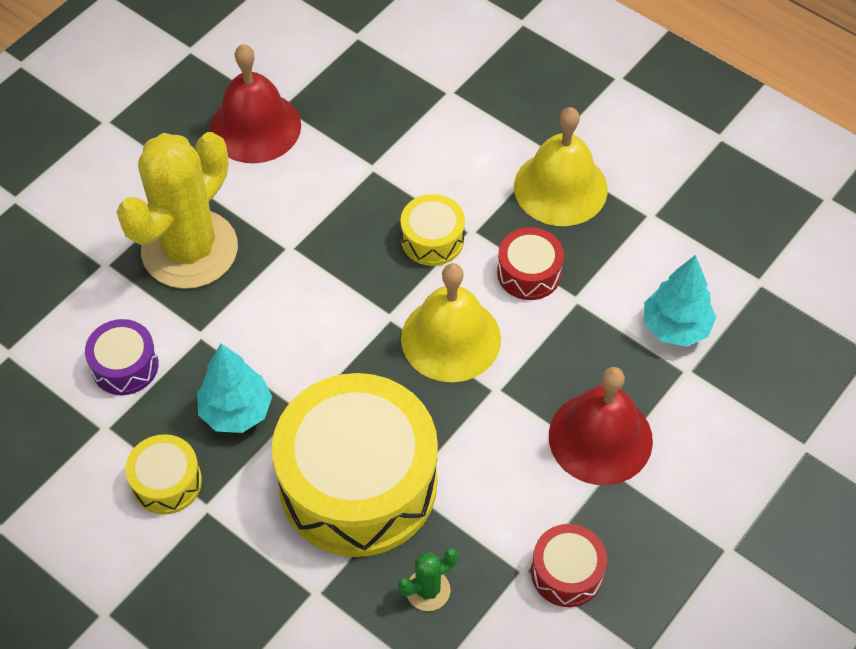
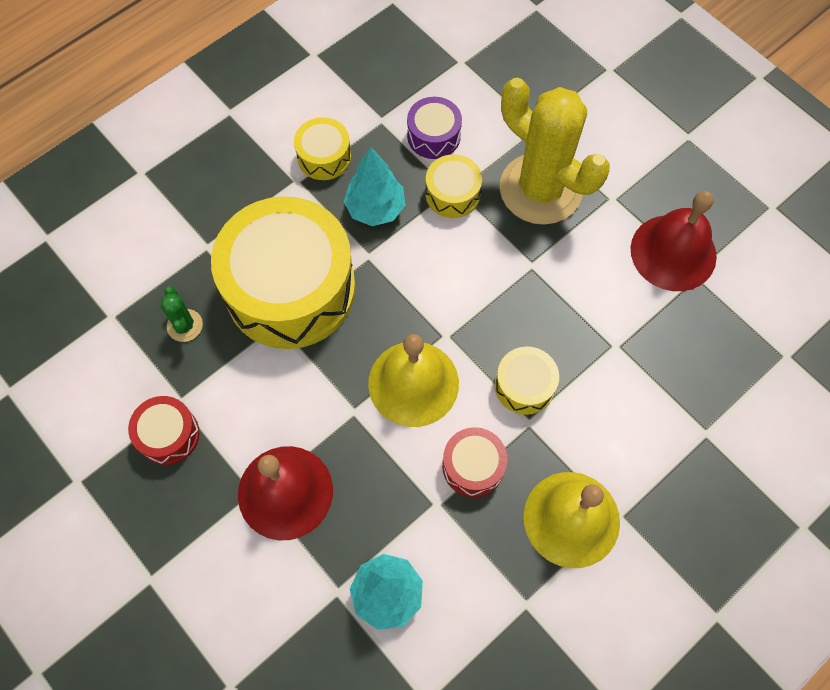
camera: 100 degrees right, 10 degrees up
none -> yellow drum [425,154,482,218]

